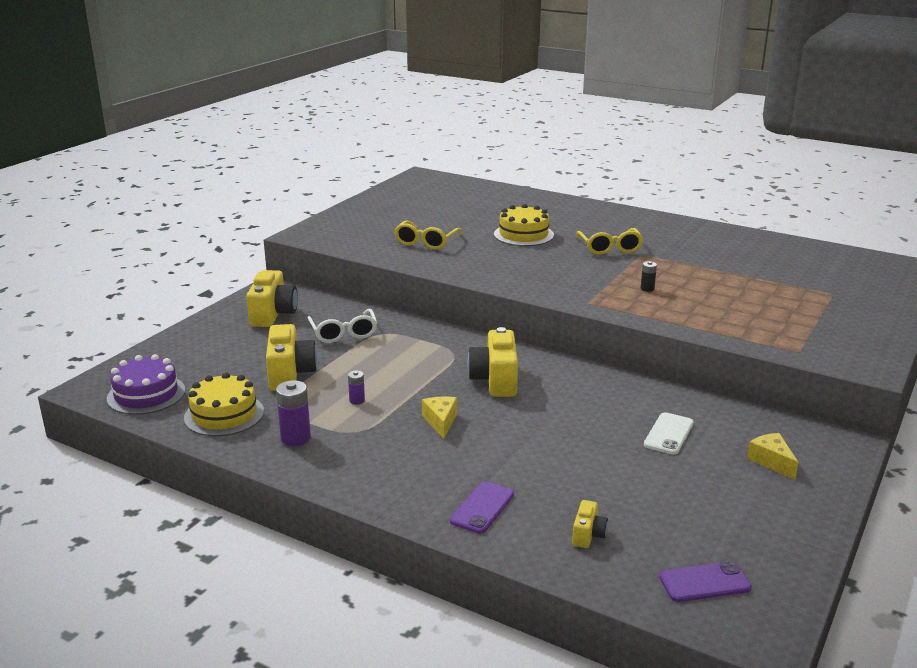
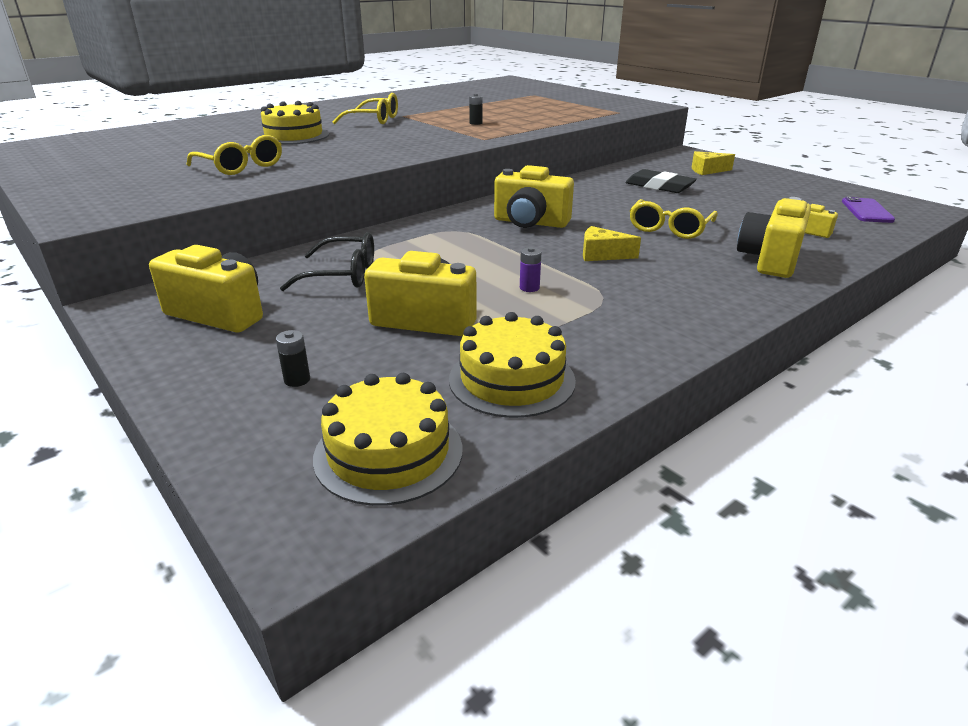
camera: 70 degrees left, 5 degrees up
purple cake [107,354,185,415] -> yellow cake [313,373,463,506]
purple battery [276,380,311,446] -> none
white glasses [308,309,377,343] -> black glasses [280,232,374,291]
purple phone [450,481,514,534] -> yellow camera [737,197,811,278]
white phone [644,412,694,455] -> black eraser [625,169,697,193]
none -> black battery [276,330,310,387]
none -> yellow glasses [629,199,718,239]

